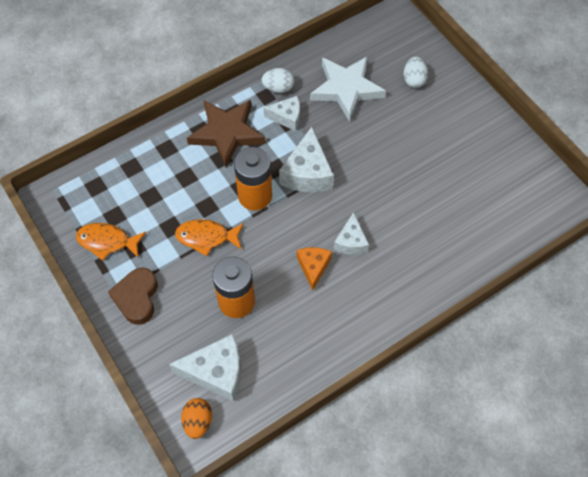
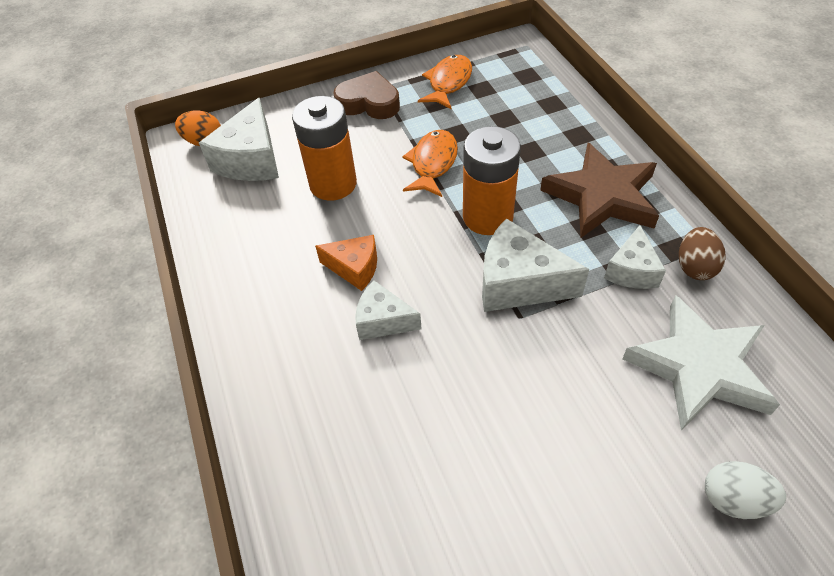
camera: 105 degrees right, 10 degrees down
white egg [261,68,295,93] -> brown egg [679,227,726,280]

